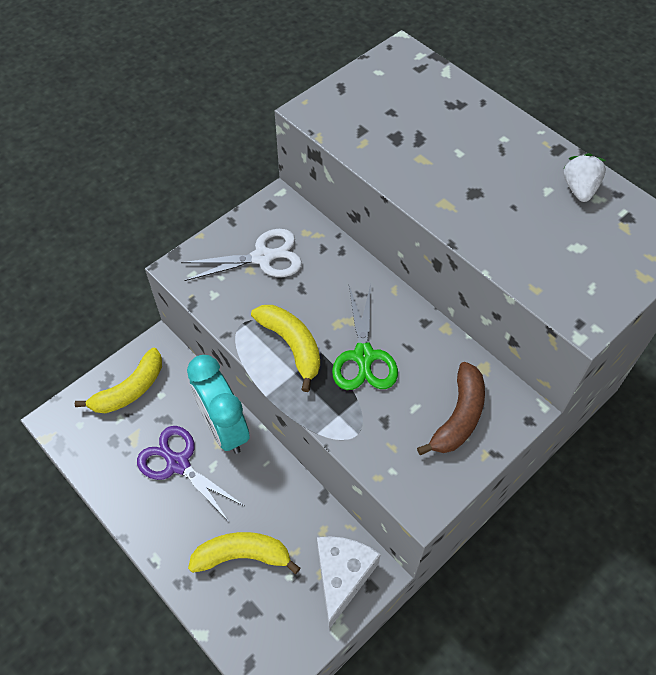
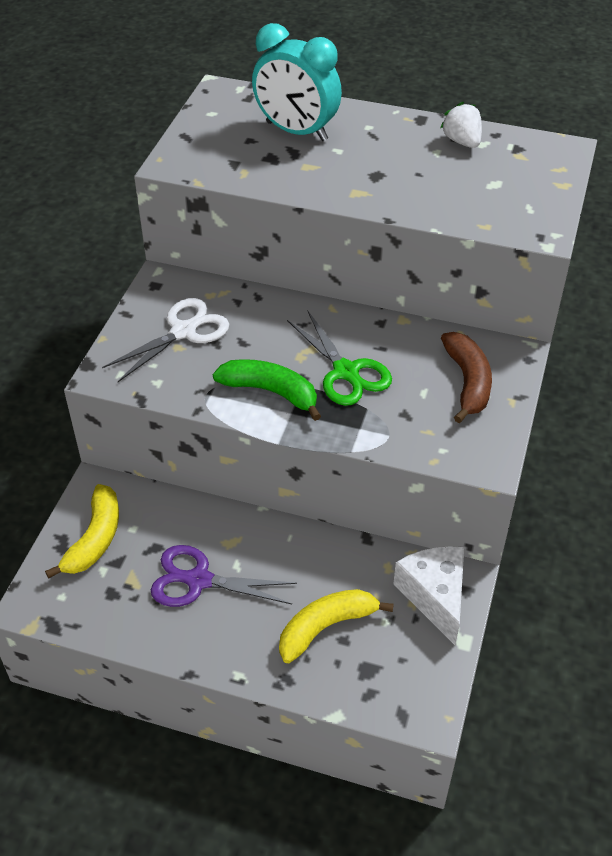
camera: 30 degrees left, 10 degrees down
turquoise clock [187,355,250,454] -> turquoise clock moved to [252,23,342,141]
yellow banana [251,305,320,392] -> green banana [213,359,321,421]

